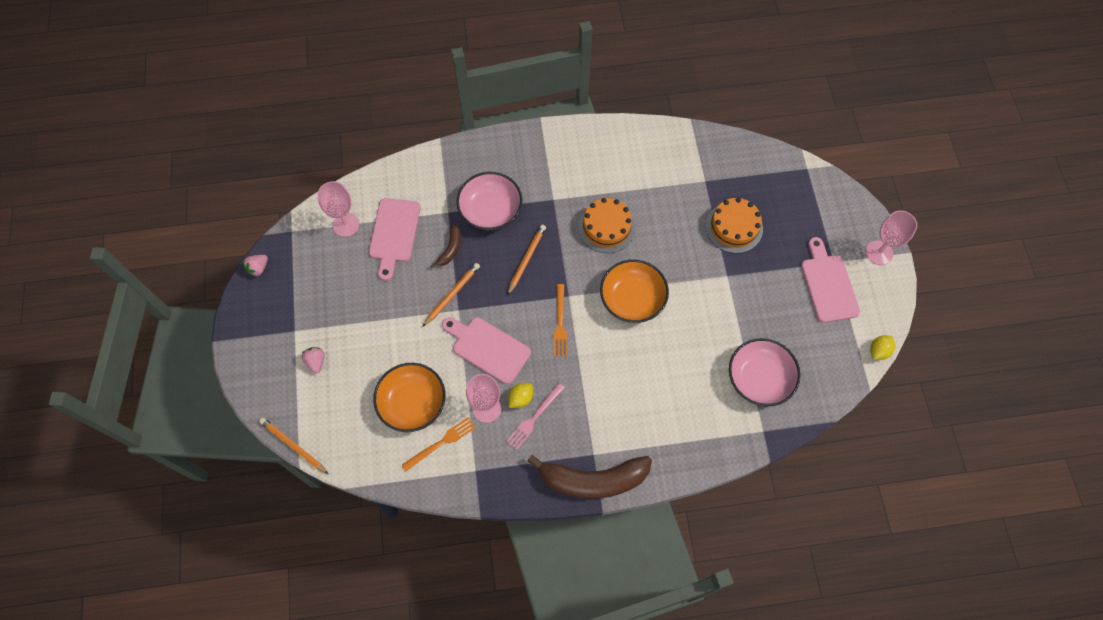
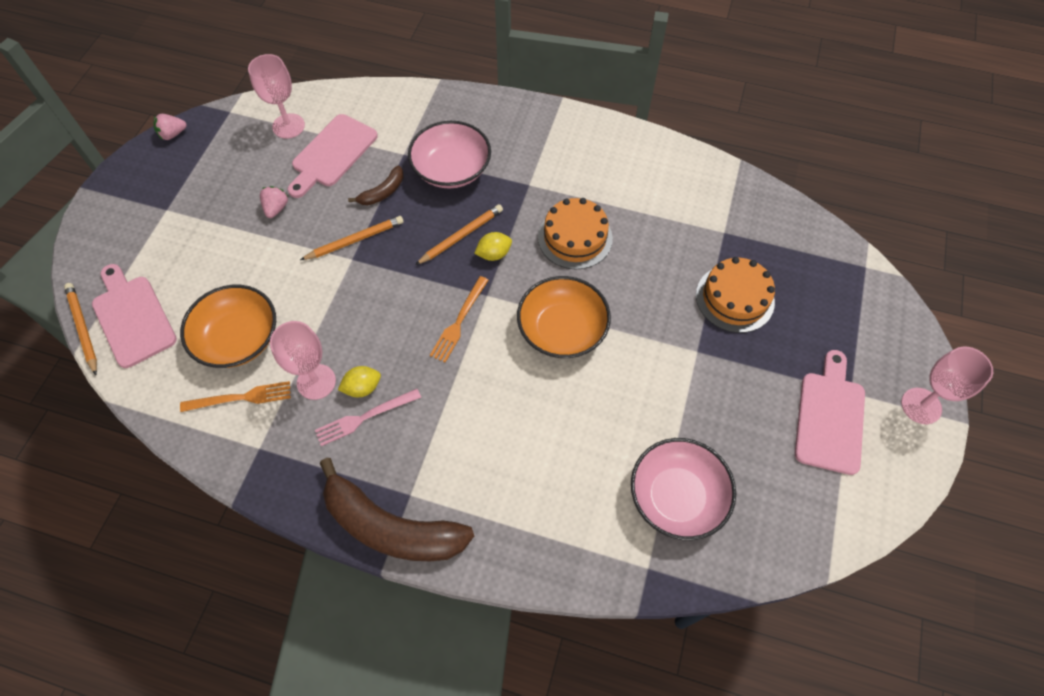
camera: 25 degrees right, 5 degrees down
pink strawberry [302,347,324,373] -> pink strawberry moved to [260,186,289,218]
pink cutting board [442,317,531,384] -> pink cutting board moved to [92,264,177,368]
yellow lemon [870,335,895,360] -> yellow lemon moved to [474,232,512,261]

